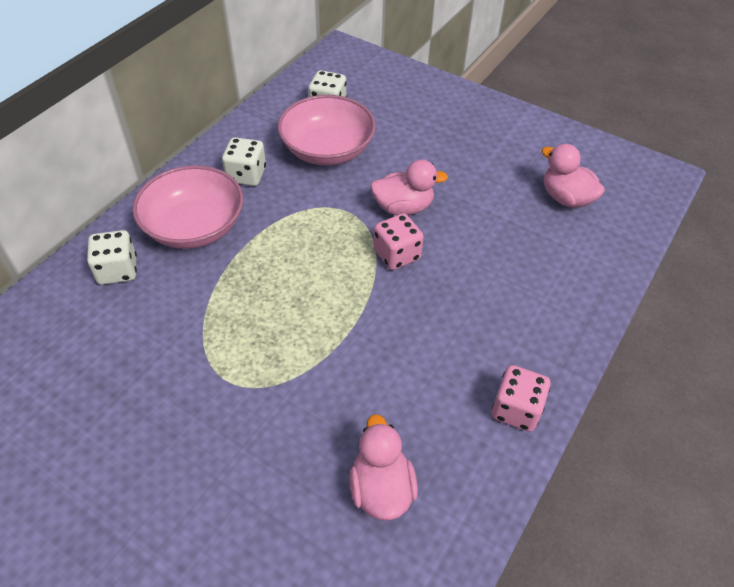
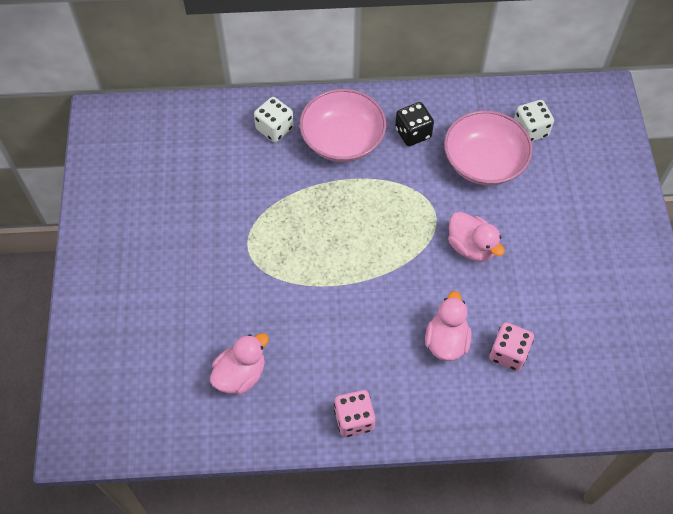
camera: 55 degrees right, 10 degrees up
white dice [222,137,266,186] -> black dice [395,102,434,146]
pink dice [374,213,424,270] -> pink dice moved to [489,322,534,371]
pink duck [541,144,605,208] -> pink duck moved to [425,291,471,361]

